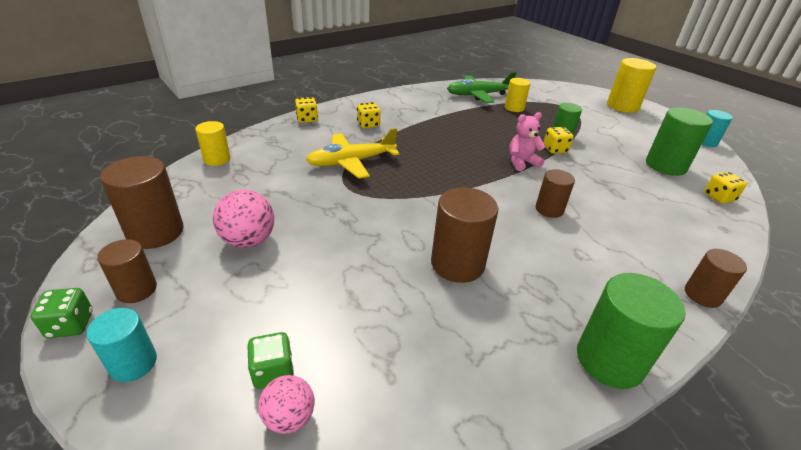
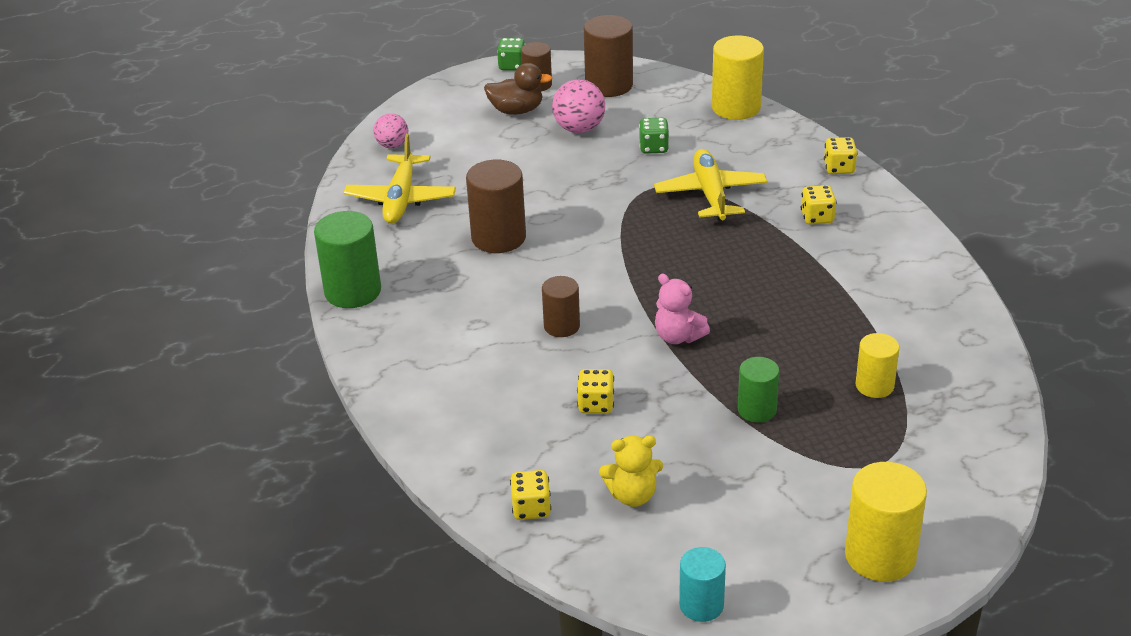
camera: 110 degrees right, 0 degrees up
turquoise cylinder [86,308,157,382] -> none
yellow cylinder [195,121,230,166] -> yellow cylinder [712,35,764,120], size x1.63
green dice [247,332,294,389] -> green dice moved to [639,118,669,154]
green plane [447,72,517,103] -> none
pink teddy bear [509,112,545,171] -> pink teddy bear turned 135 degrees clockwise [655,274,710,344]
yellow dice [543,127,574,154] -> yellow dice moved to [577,369,614,414]
green cylinder [646,107,713,176] -> yellow teddy bear [599,436,663,507]
brown cylinder [685,249,747,308] -> none
none -> yellow plane [343,134,456,224]
none -> brown duck [484,63,552,115]

